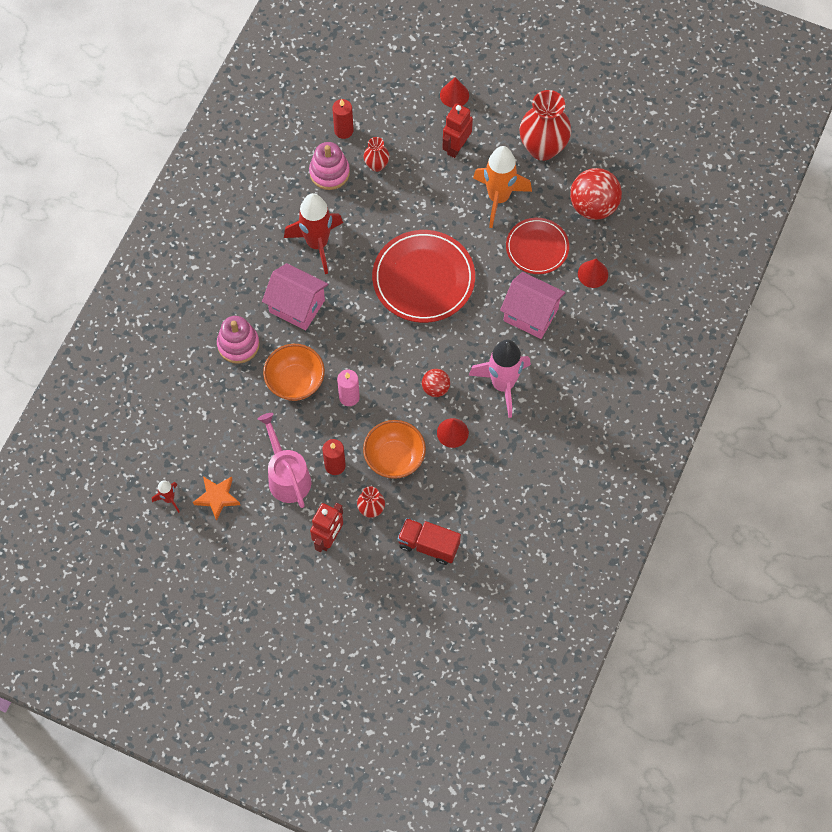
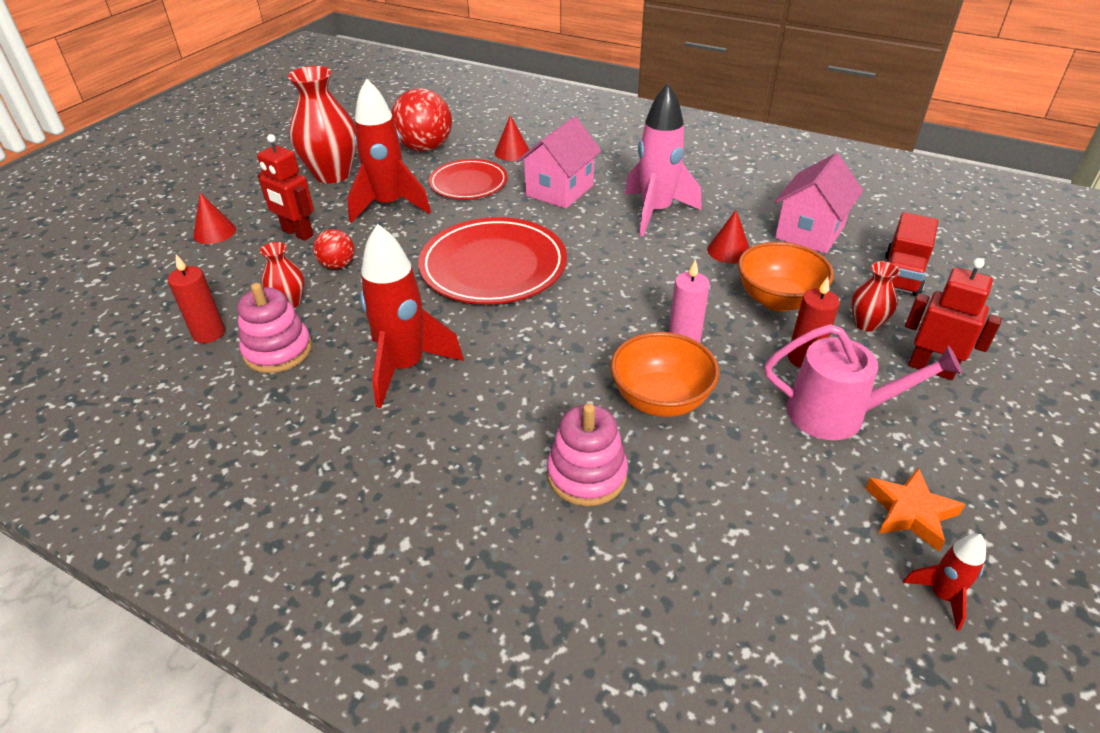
camera: 85 degrees left, 25 degrees down
pink watering can [258,413,311,508] -> pink watering can turned 150 degrees counterclockwise [765,324,962,440]
pink house [262,263,328,330] -> pink house moved to [775,153,863,254]
red ball [422,369,450,397] -> red ball moved to [313,229,354,269]
orange rocket [473,146,532,228] -> red rocket [347,79,431,223]

